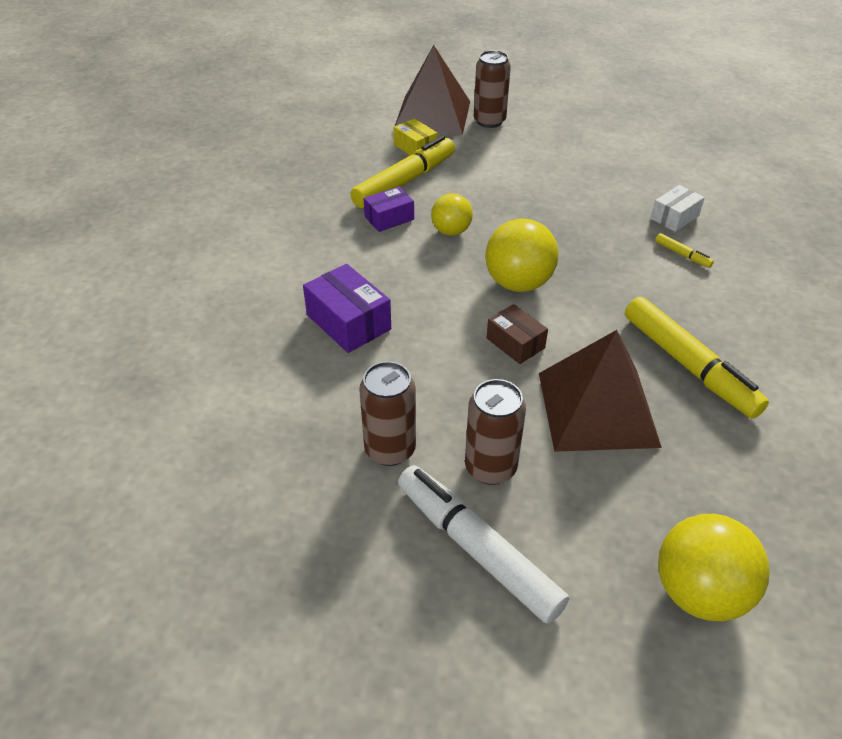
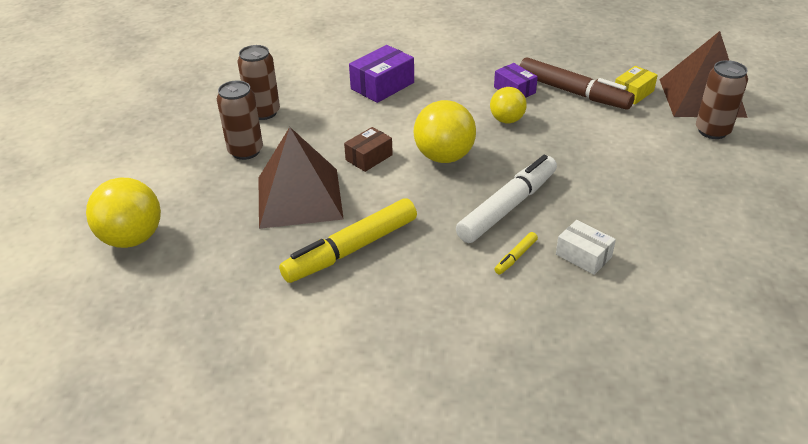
camera: 85 degrees right, 5 degrees down
yellow marker [350,136,455,208] -> brown marker [520,57,635,110]
white marker [398,465,569,624] -> white marker moved to [456,155,557,243]

